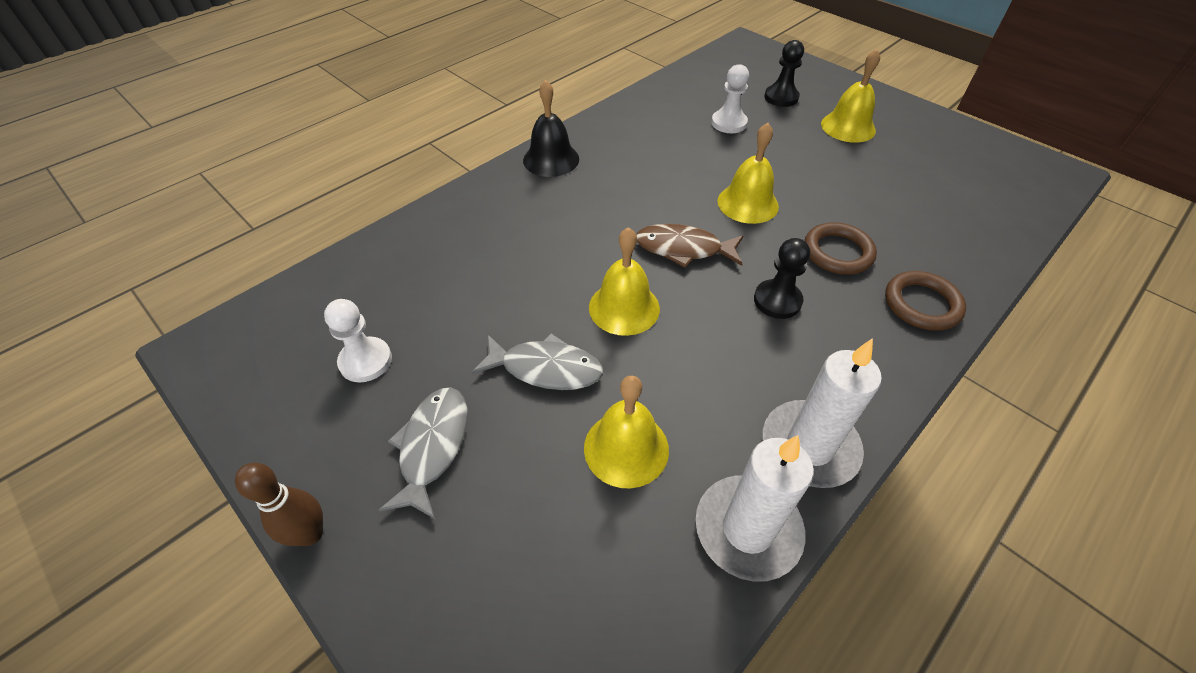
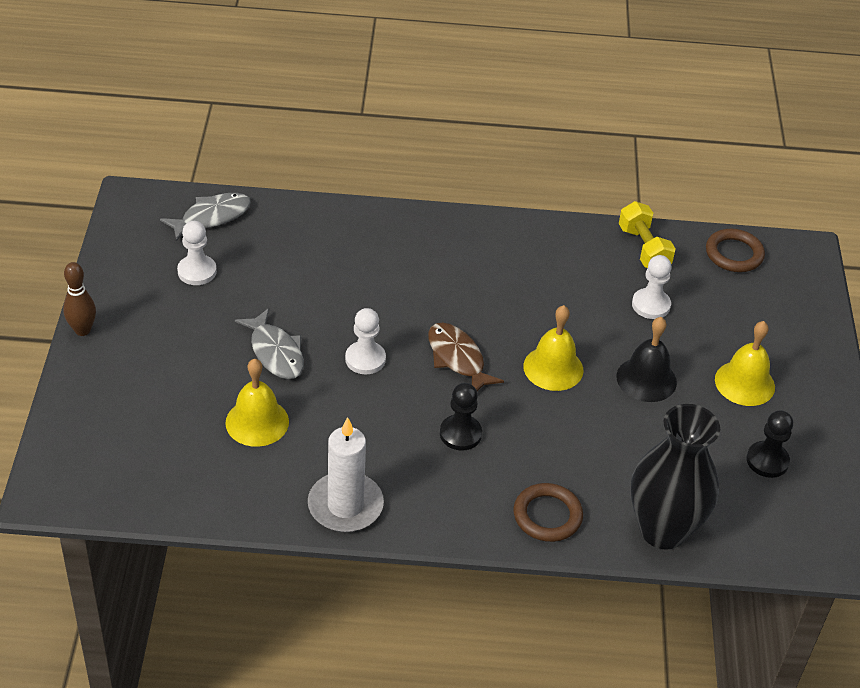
camera: 45 degrees right, 5 degrees down
grey fish [378,387,468,520] -> grey fish moved to [160,193,251,241]
black bell [523,80,579,177] -> black bell moved to [617,317,677,402]
yellow bell [589,227,660,336] -> white pawn [345,308,386,374]
white candle [696,435,814,582] -> none
black pawn [764,40,804,107] -> black pawn moved to [746,410,793,478]
brown ring [804,222,877,275] -> brown ring moved to [706,229,765,272]
none -> yellow dumbbell [619,201,676,268]
none -> black vase [631,404,720,550]

